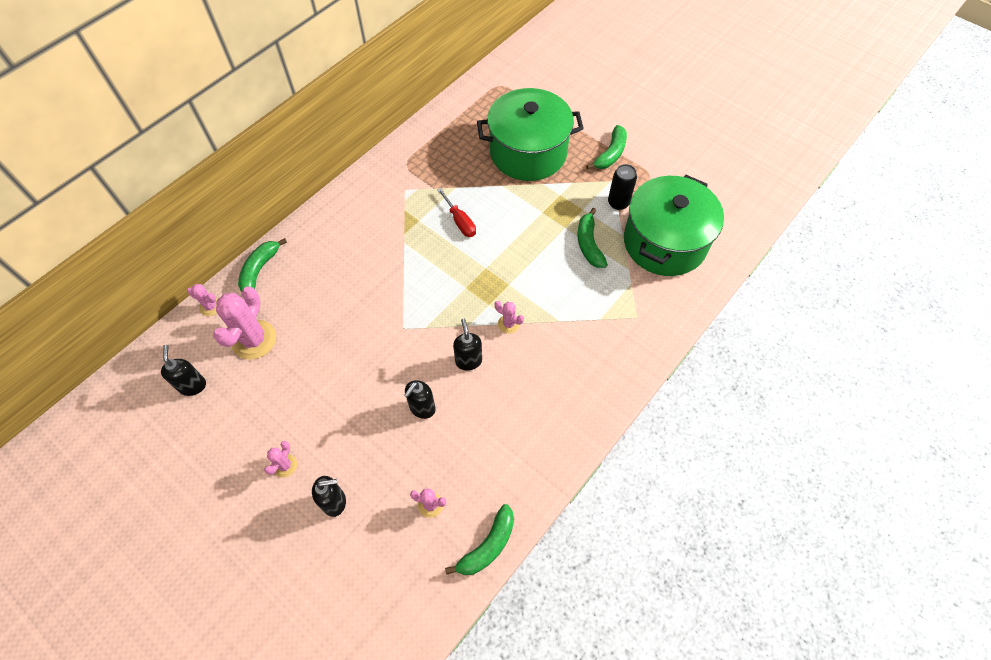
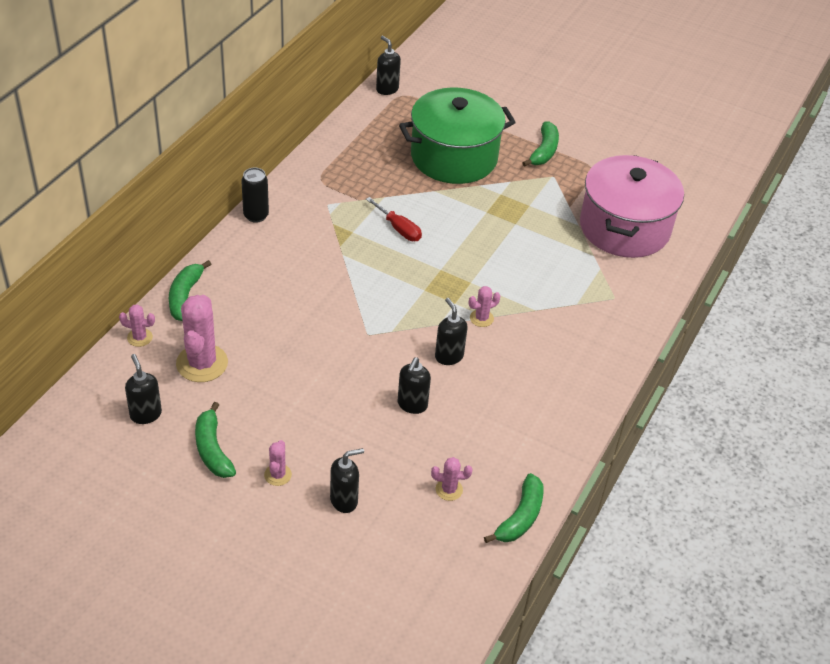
camera: 15 degrees left, 15 degrees down
pink cactus [494,301,524,334] -> pink cactus turned 45 degrees counterclockwise [469,286,501,327]
green banana [577,208,608,268] -> green banana moved to [195,402,236,478]
black can [608,164,637,210] -> black can moved to [241,168,269,223]
green pot [624,175,724,276] -> pink pot [580,155,684,258]
none -> black soap dispenser [376,36,401,95]

